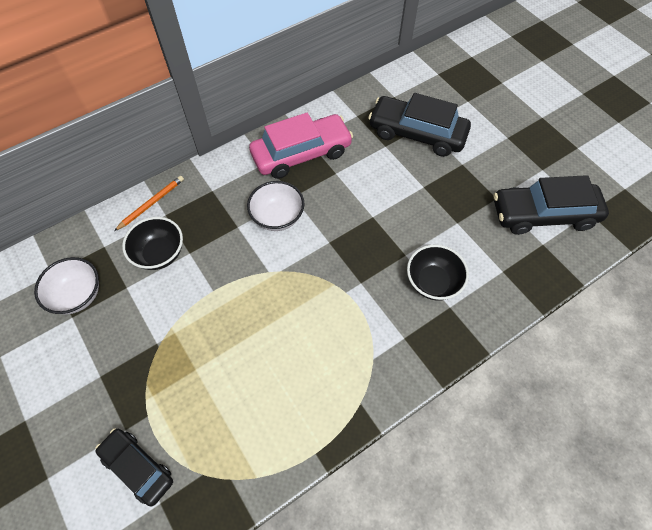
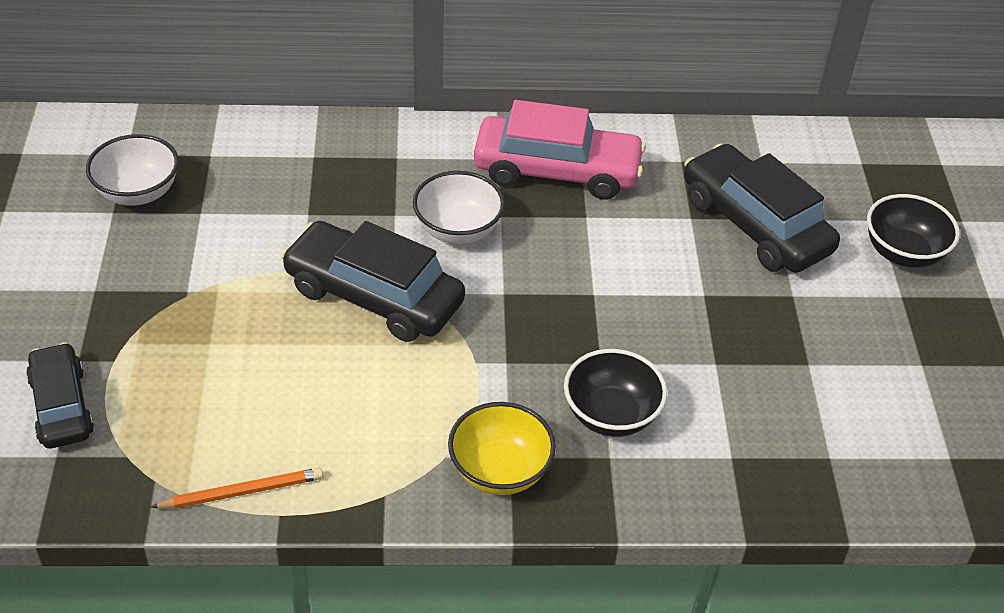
camera: 30 degrees right, 15 degrees down
orange pencil [114,176,184,231] -> orange pencil moved to [151,468,323,509]
black bowl [122,217,183,270] -> black bowl moved to [867,194,960,268]
black car [494,175,609,235] -> black car moved to [281,221,465,342]
none -> yellow bowl [448,402,556,495]

